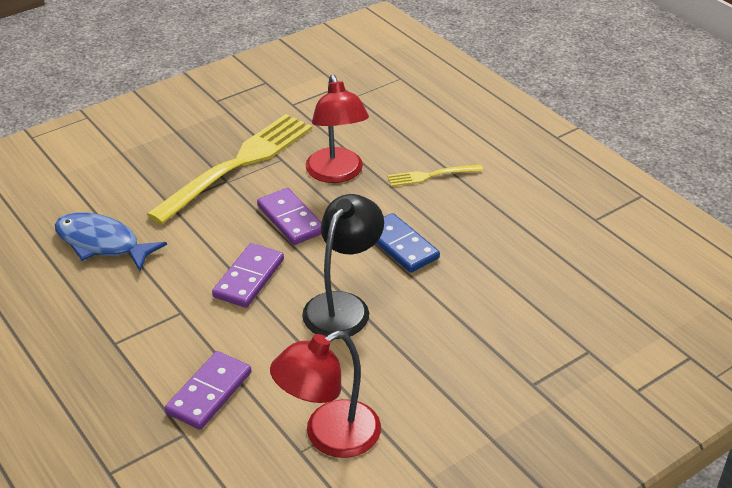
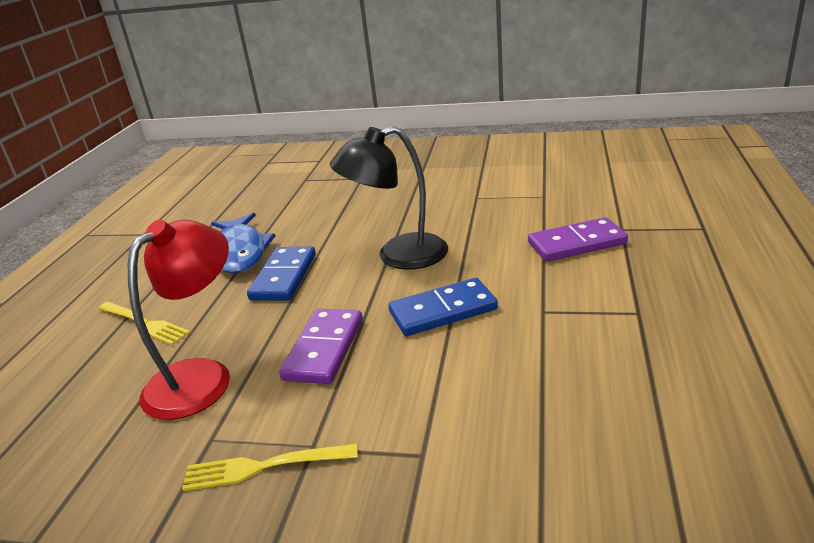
camera: 130 degrees left, 10 degrees down
blue fish [55,212,167,271] -> blue fish moved to [211,213,275,273]
yellow fork [147,114,312,224] -> yellow fork [182,444,358,491], size x0.46
purple domino [212,243,284,308] -> blue domino [389,278,498,336]
red lamp [270,331,381,458] -> none

